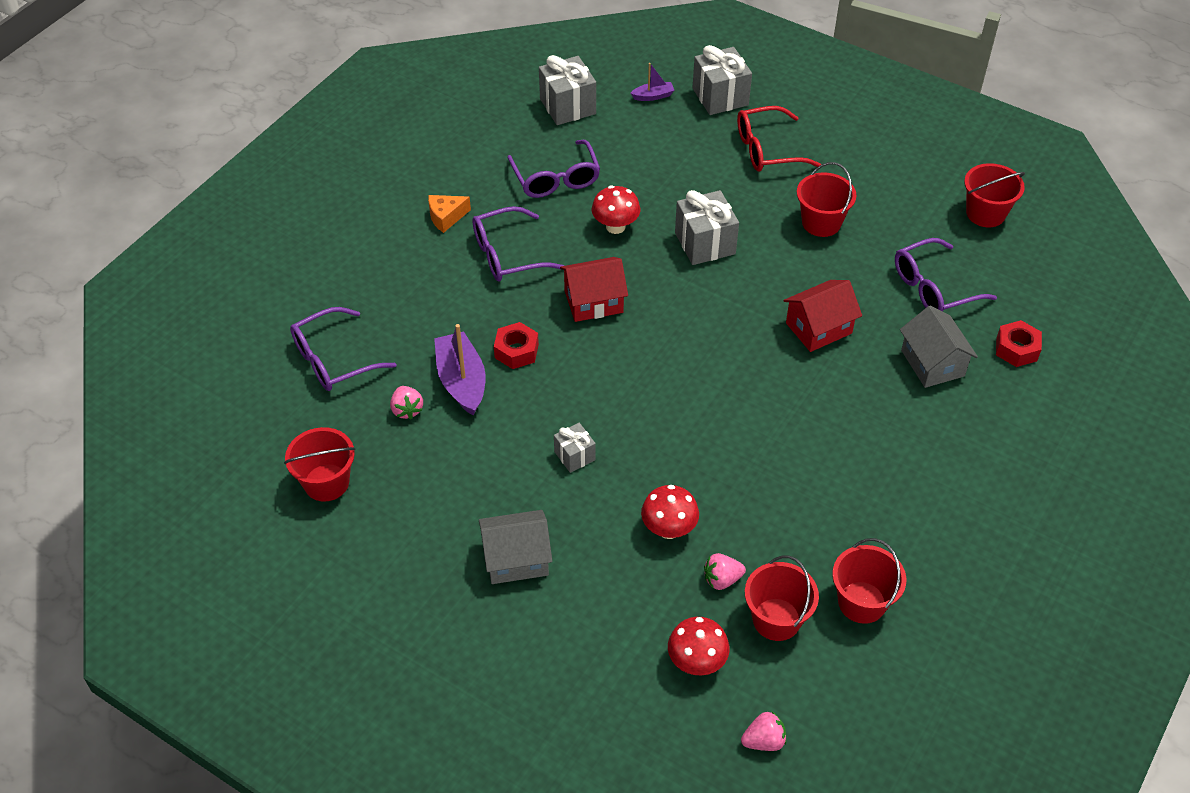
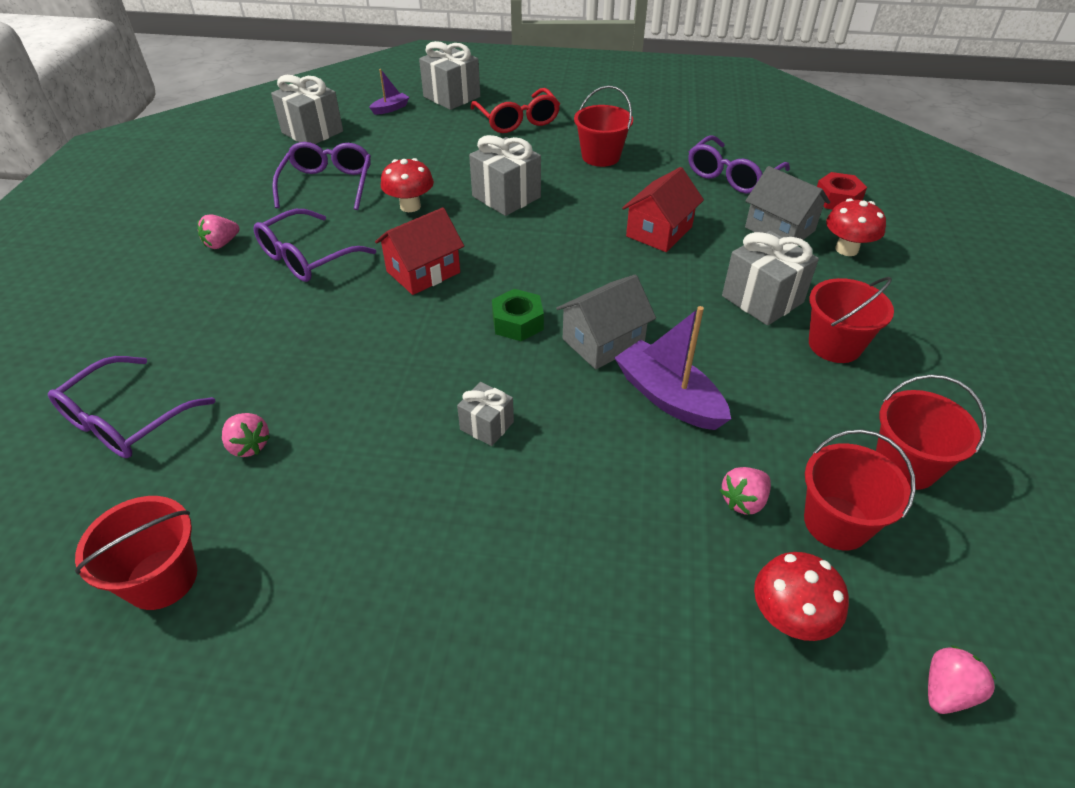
camera: 25 degrees left, 5 degrees down
orange cheese [428,195,471,233] -> pink strawberry [197,214,240,249]
purple boat [434,324,486,416] -> purple boat moved to [614,306,731,430]
grey house [479,510,552,584] -> grey house moved to [556,274,656,369]
red nut [494,322,539,369] -> none
purple glasses [507,140,600,198] -> purple glasses turned 135 degrees counterclockwise [272,142,371,210]
red mushroom [641,485,699,539] -> red mushroom moved to [826,198,886,256]
red glasses [737,106,821,171] -> red glasses turned 75 degrees counterclockwise [471,88,560,133]
red bucket [964,163,1025,227] -> red bucket moved to [809,277,894,363]
none -> green nut [492,289,544,341]
none -> grey gift [722,231,819,326]

